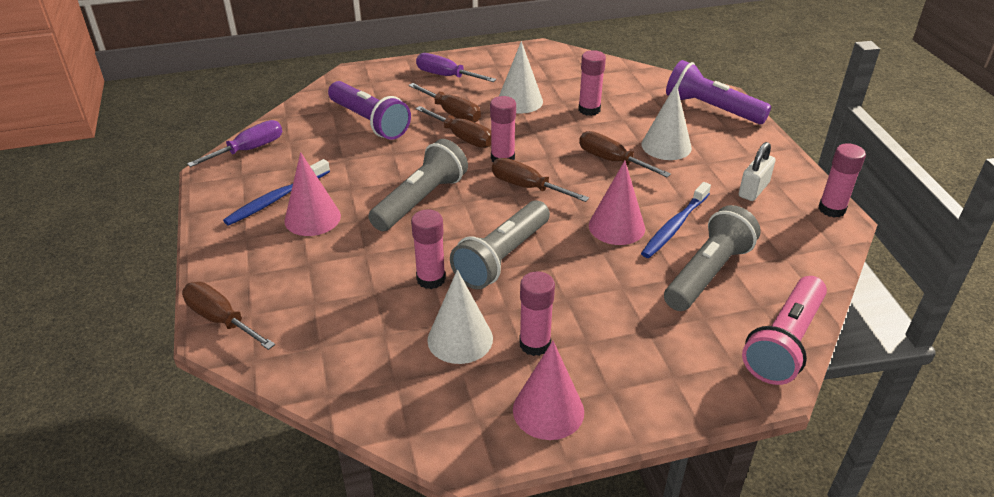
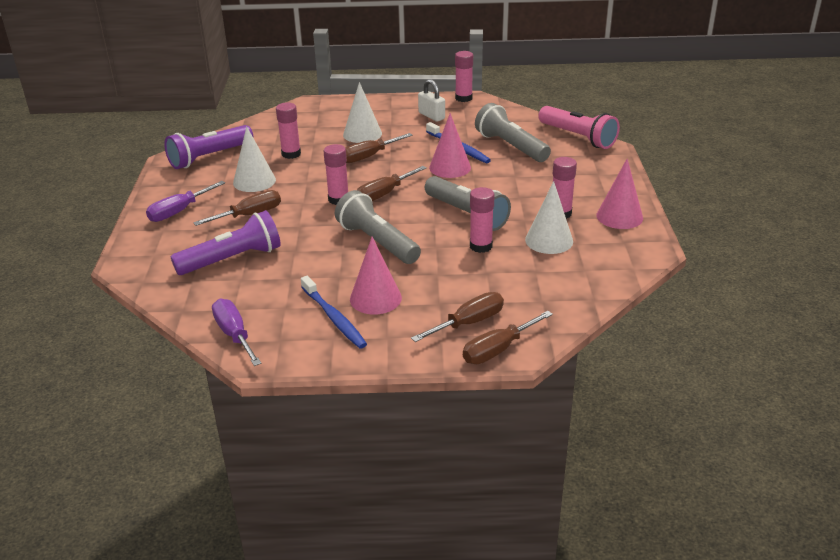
camera: 75 degrees left, 5 degrees down
brown screwdriver [415,106,491,148] -> brown screwdriver moved to [411,292,504,342]
purple flashlight [666,60,771,124] -> purple flashlight moved to [164,125,253,169]

